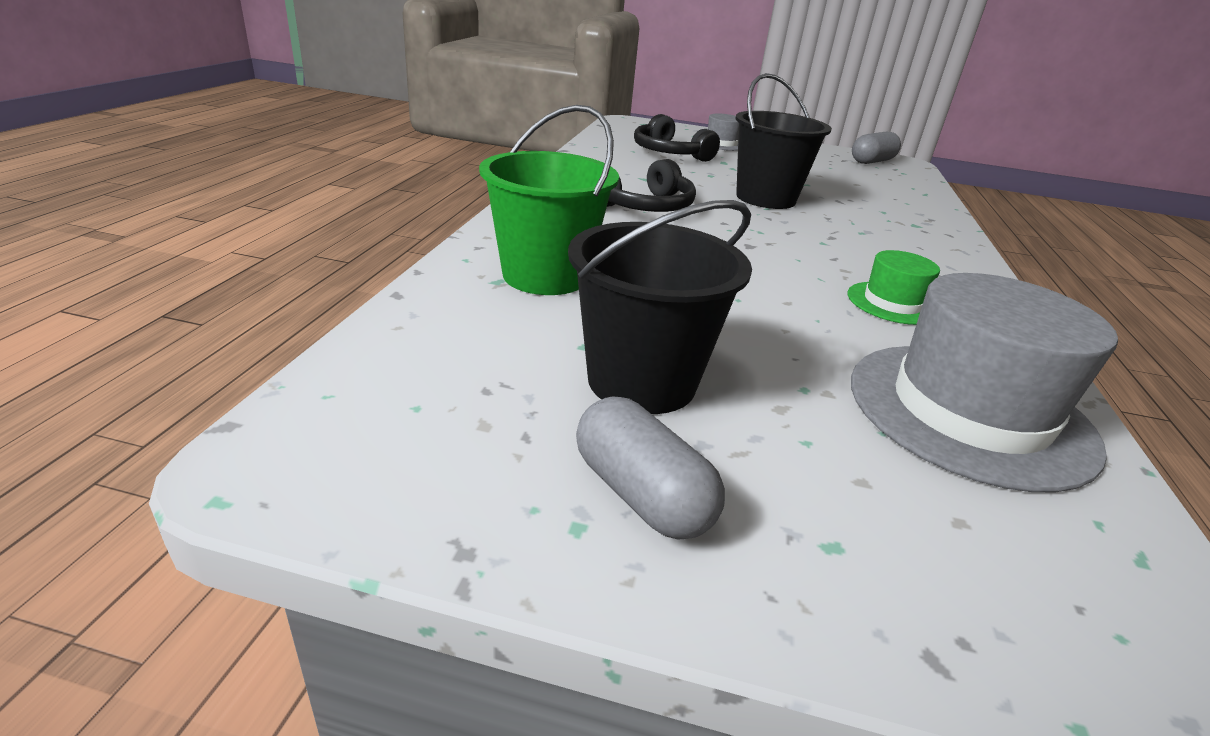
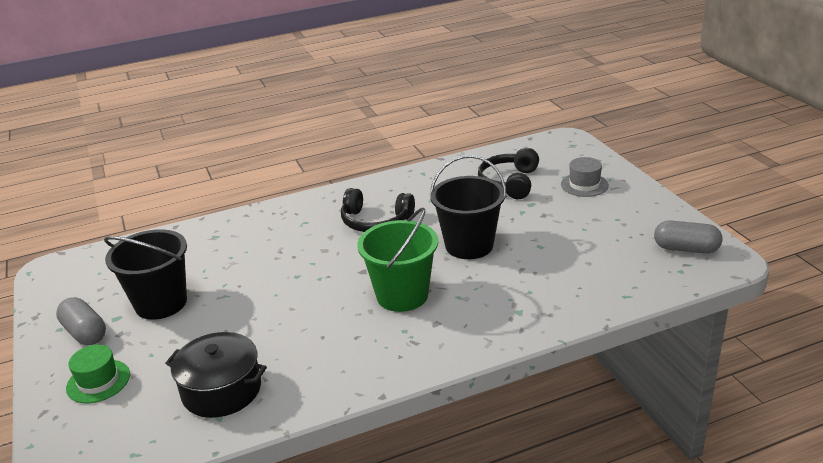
camera: 60 degrees right, 0 degrees up
green bucket [479,105,619,295] -> green bucket moved to [357,208,438,312]
grey capsule [576,396,725,540] -> grey capsule turned 60 degrees counterclockwise [56,297,106,345]
green hat [848,250,940,325] -> green hat moved to [66,345,130,403]
grey hat [851,273,1118,492] -> black pot [165,332,267,418]

